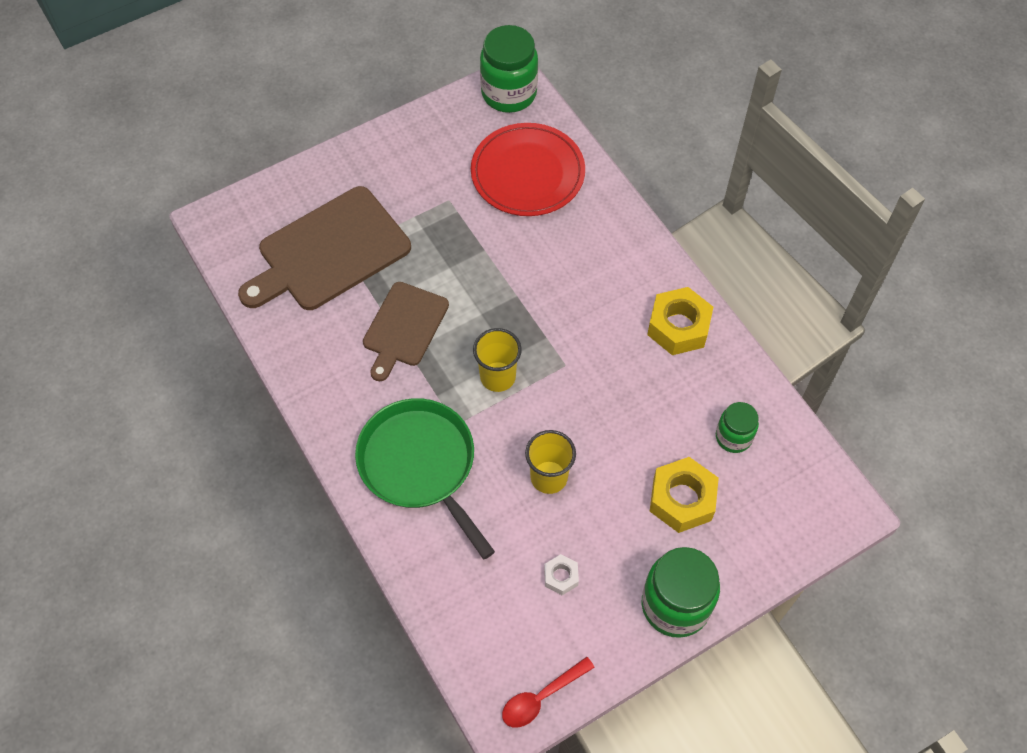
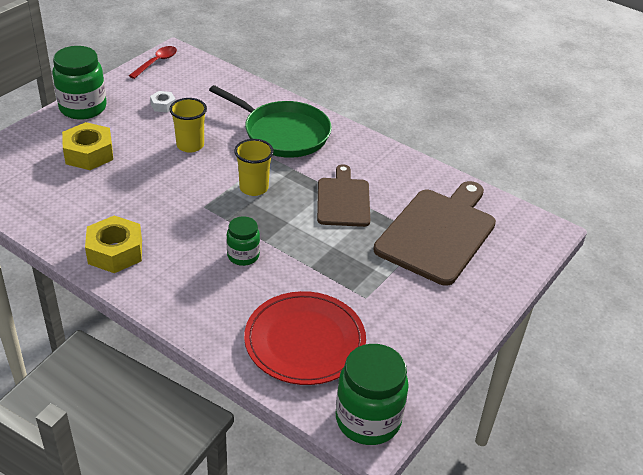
camera: 155 degrees right, 20 degrees down
green jar [716,402,759,453] -> green jar moved to [227,216,260,266]

